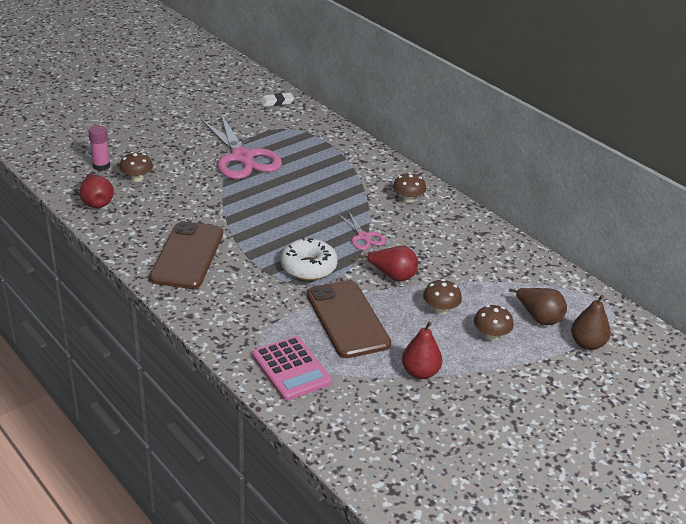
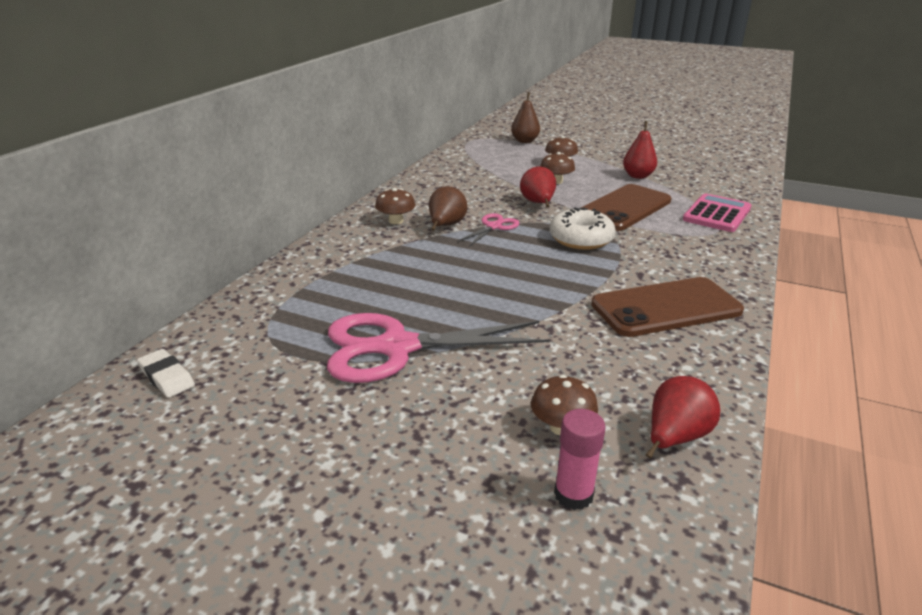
camera: 115 degrees left, 5 degrees down
pink scissors [201,114,282,179] -> pink scissors turned 135 degrees counterclockwise [327,313,550,383]
brown pear [509,288,567,325] -> brown pear moved to [429,186,467,231]

